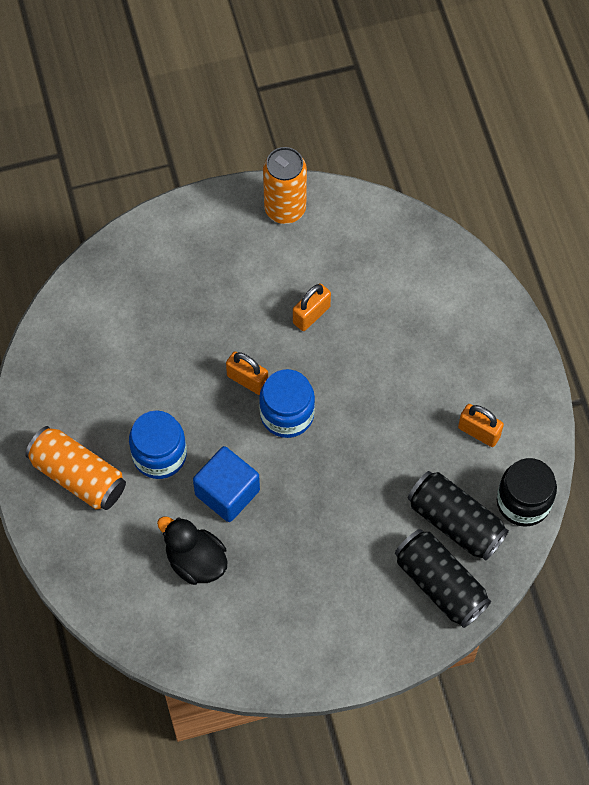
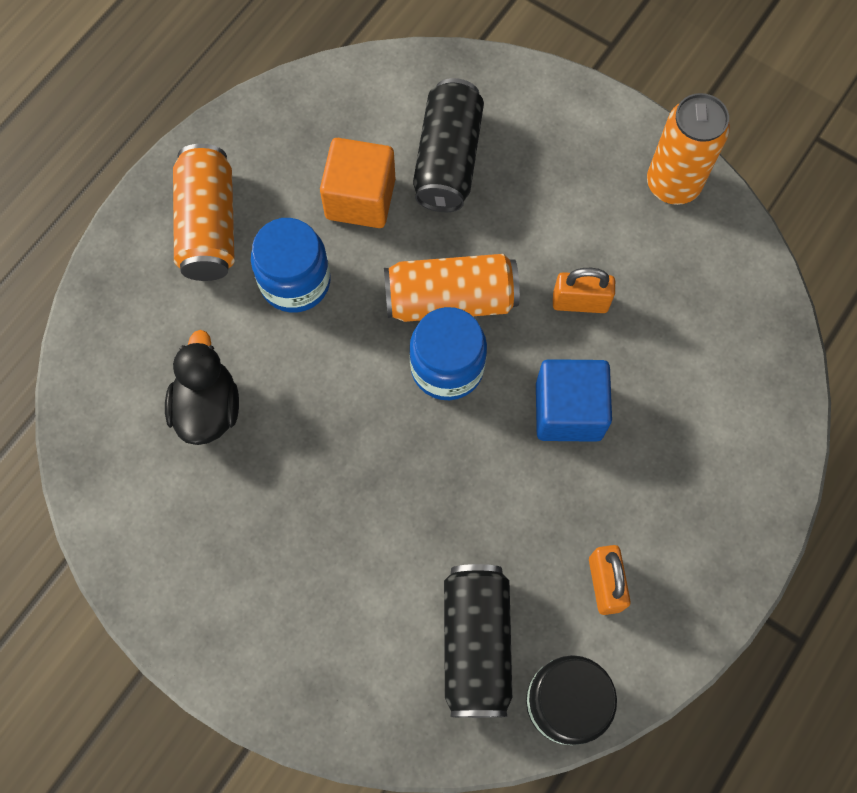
camera: 50 degrees right, 5 degrees up
blue cube [193,446,260,522] -> blue cube moved to [536,359,612,442]
orange padlock [226,351,268,395] -> orange can [384,254,520,322]
black can [395,529,491,628] -> black can moved to [413,78,484,212]
none -> orange cube [320,138,395,228]

